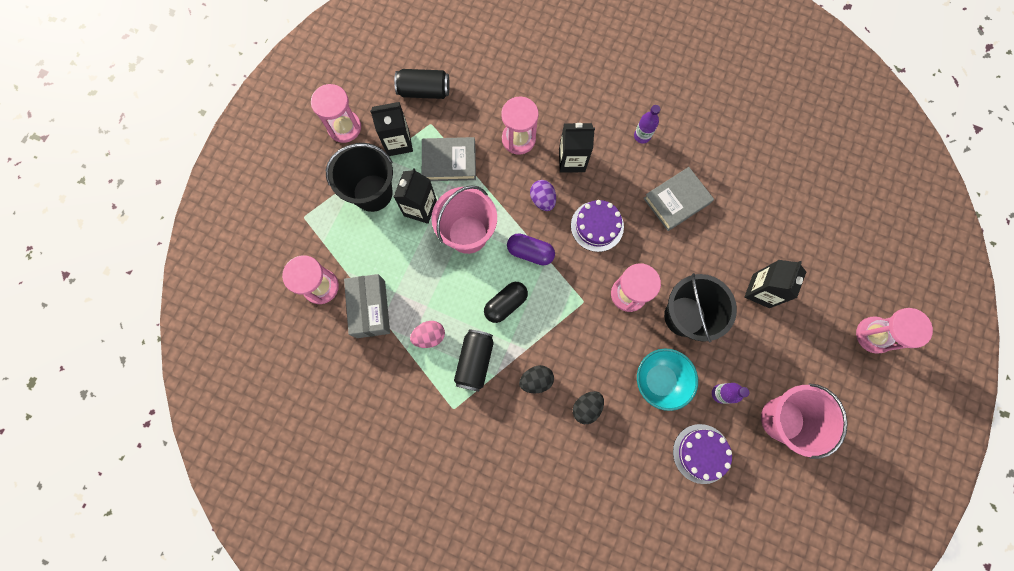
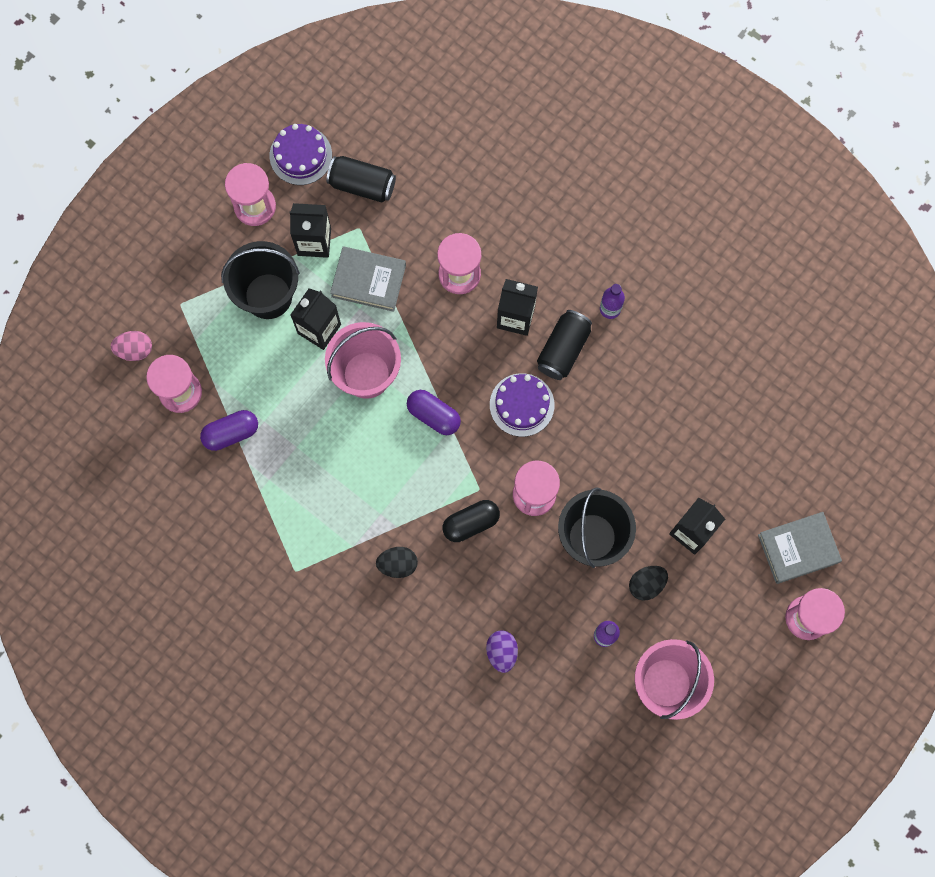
camera: 15 degrees right, 0 degrees up
grey box [344,274,390,338] -> purple capsule [200,410,258,451]
pink egg [410,321,445,348] -> pink egg moved to [111,331,152,361]
black can [454,330,494,392] -> black can moved to [537,310,592,380]
black capsule [484,282,528,323] -> black capsule moved to [443,500,500,542]
purple egg [530,180,556,211] -> purple egg moved to [486,630,518,673]
black egg [573,391,604,424] -> black egg moved to [629,566,668,601]
turquoise bowl [637,349,698,411] -> none
grey book [643,167,714,231] -> grey book moved to [758,512,842,584]
purple cake [673,424,732,484] -> purple cake moved to [270,124,332,185]

